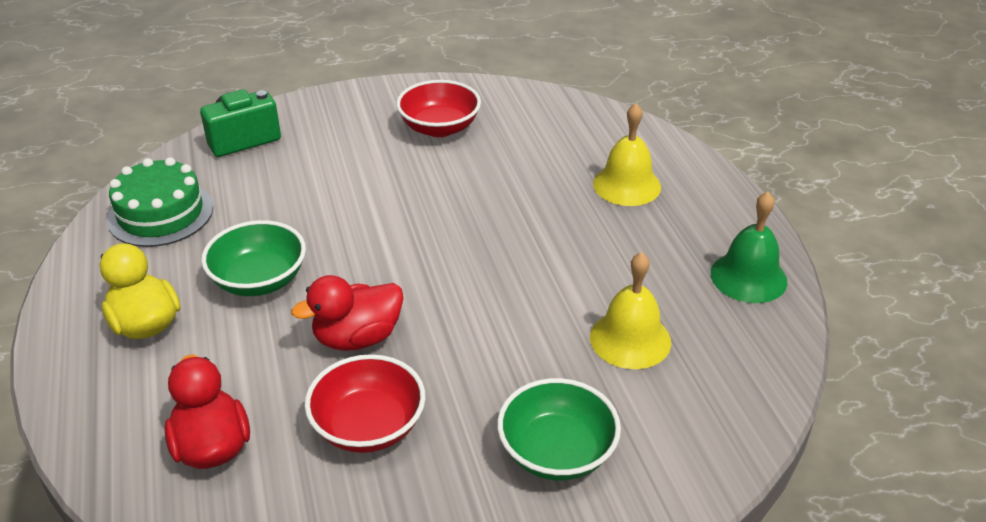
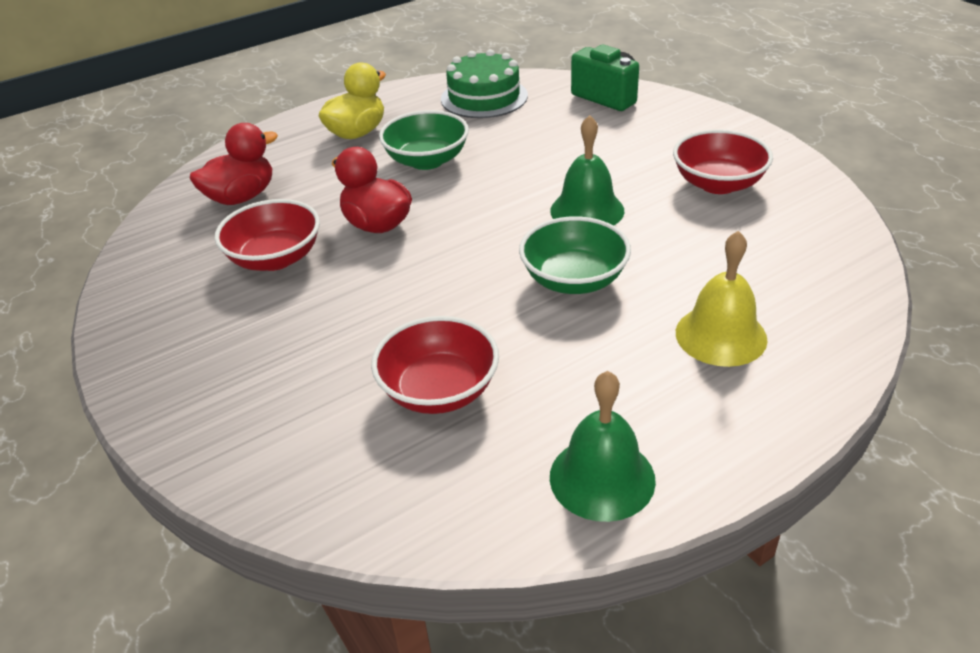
camera: 75 degrees right, 0 degrees up
green bowl [497,378,621,481] -> green bowl moved to [519,217,631,294]
yellow bell [590,252,671,369] -> red bowl [371,316,499,414]
none -> green bell [550,115,624,226]

